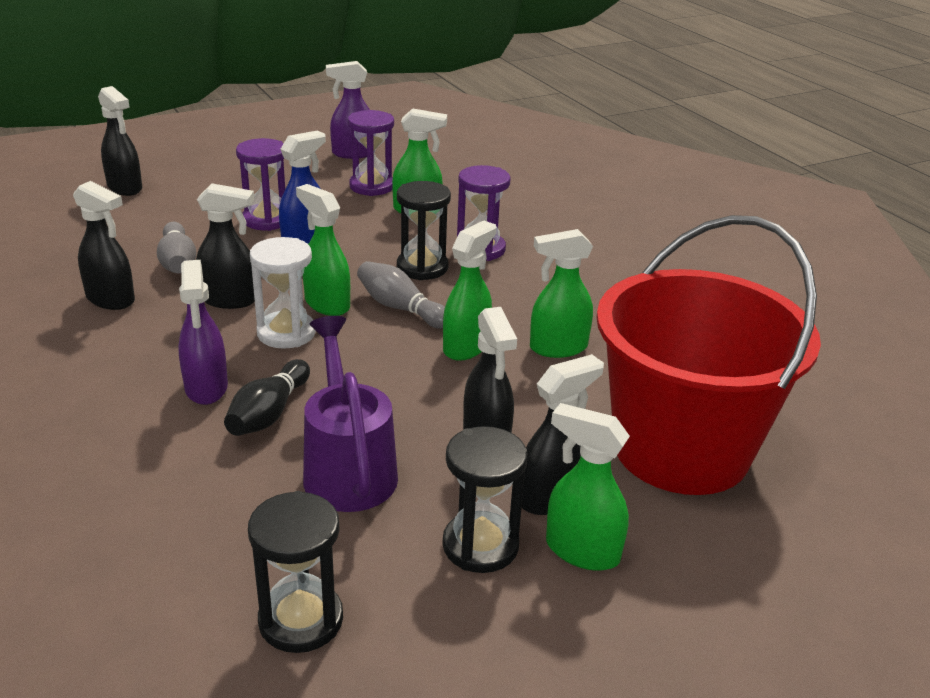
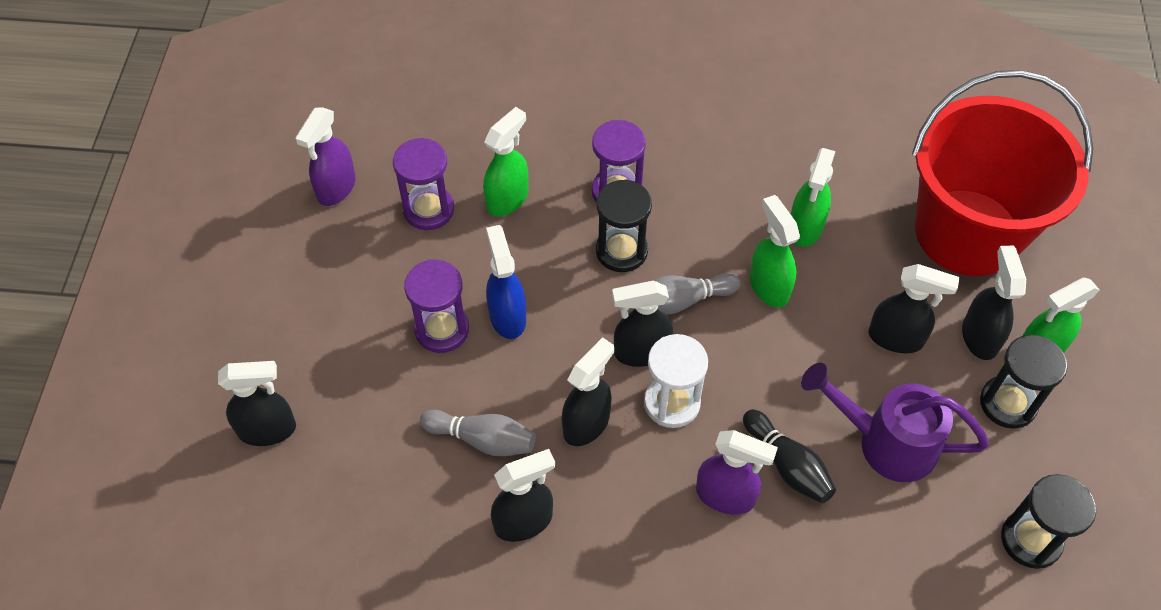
camera: 55 degrees left, 25 degrees up
green spray bottle [296,184,350,316] -> black spray bottle [612,281,673,367]

